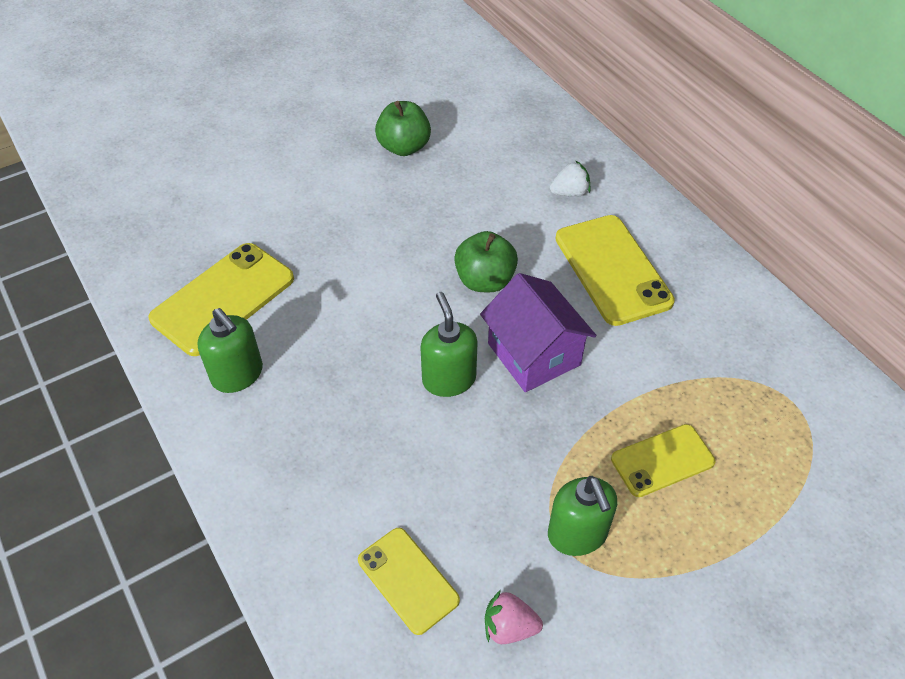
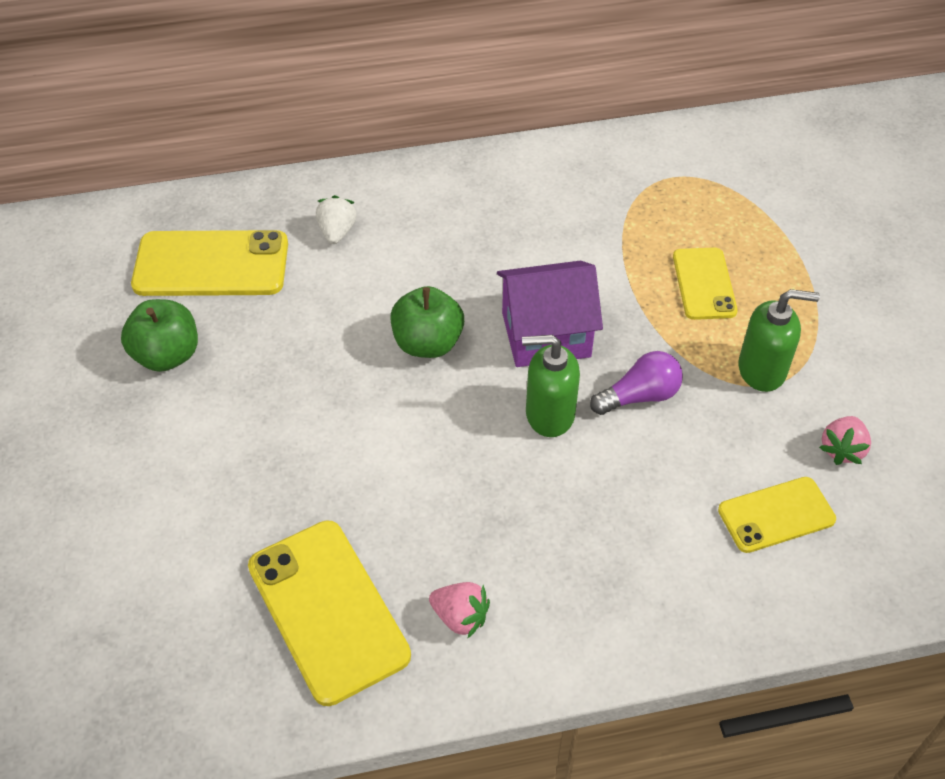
camera: 70 degrees left, 0 degrees up
green soap dispenser [198,308,263,393] -> pink strawberry [429,582,490,639]
yellow phone [555,215,675,326] -> yellow phone moved to [131,230,288,296]
none -> purple light bulb [590,351,683,415]

